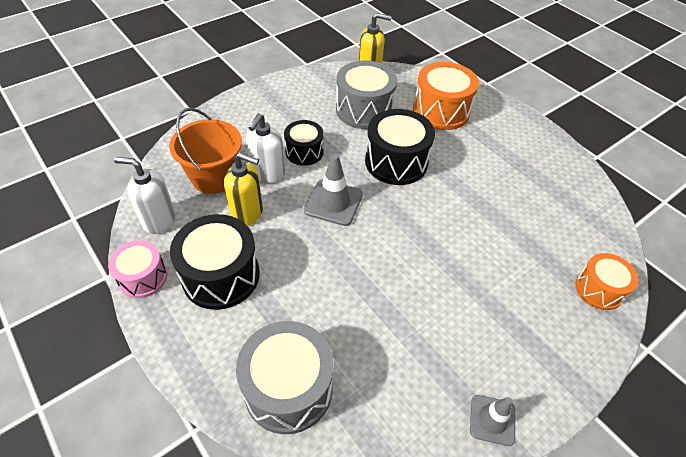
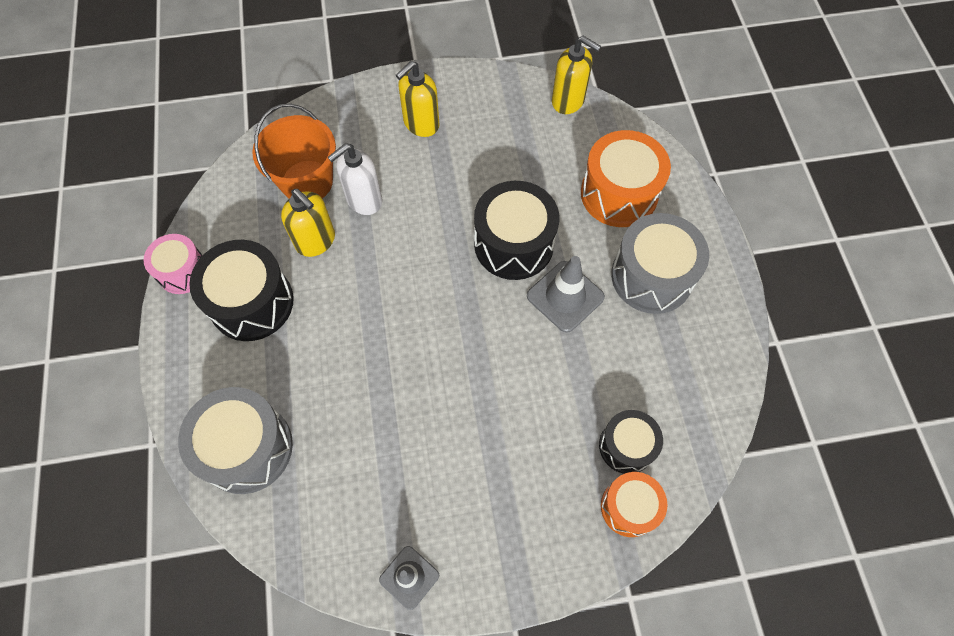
camera: 30 degrees right, 15 degrees up
white soap dispenser [114,157,175,234] -> none
black drum [284,120,324,166] -> black drum moved to [599,410,663,474]
grey traffic cone [304,154,363,226] -> grey traffic cone moved to [527,256,605,333]
grey drum [336,60,397,129] -> grey drum moved to [611,213,709,314]
none -> yellow soap dispenser [396,61,439,137]

